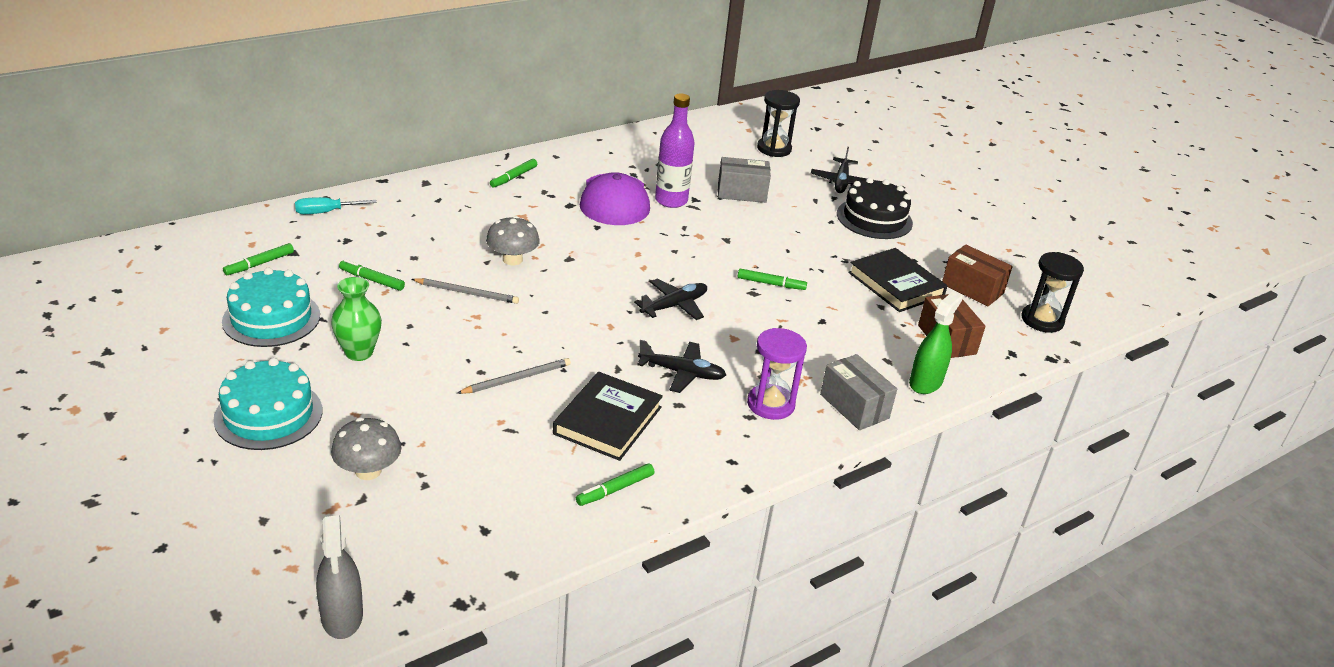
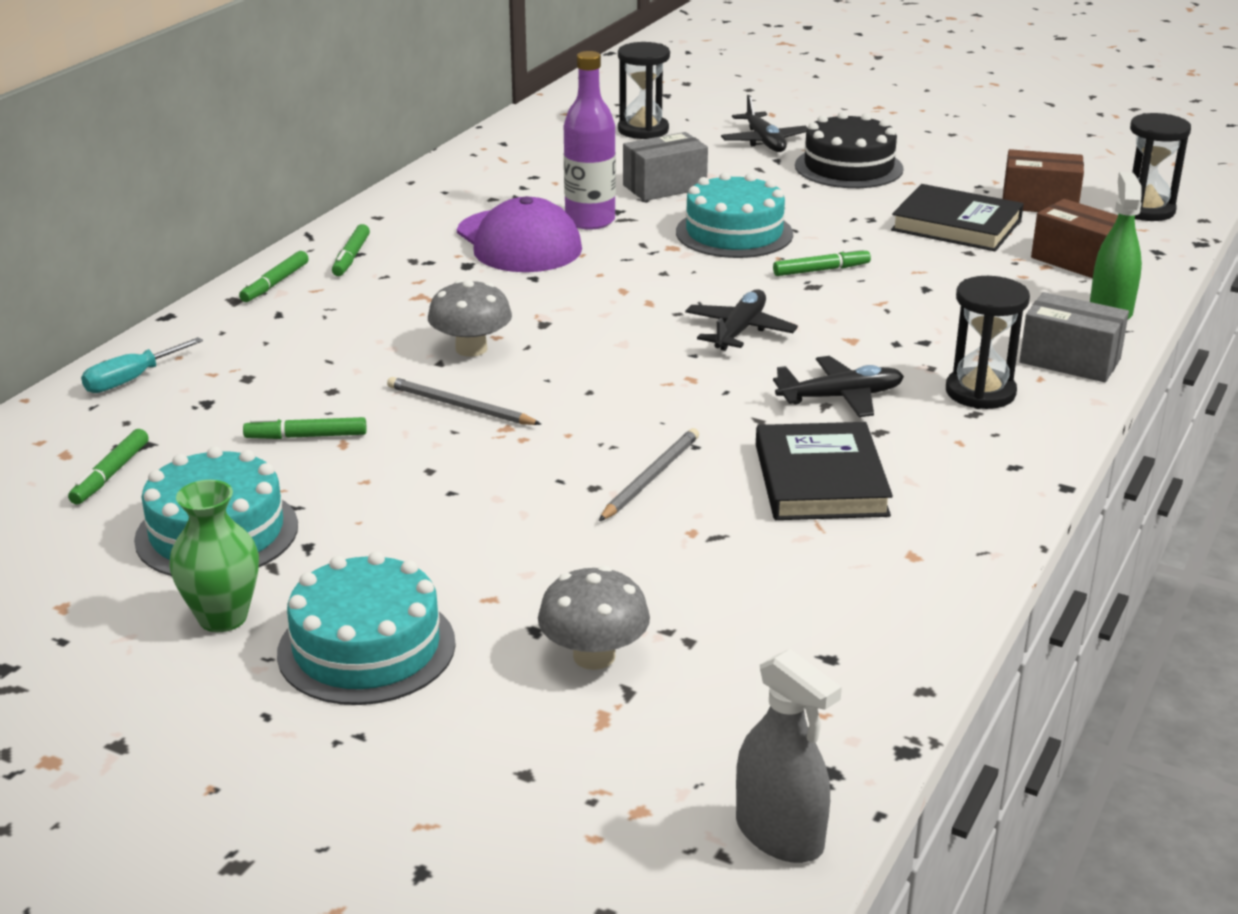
camera: 25 degrees left, 5 degrees down
green vase [331,277,382,361] -> green vase moved to [169,480,259,632]
grey pencil [412,278,519,304] -> grey pencil turned 135 degrees counterclockwise [387,377,541,425]
green marker [576,463,655,506] -> green marker moved to [239,251,309,302]
purple hourglass [747,328,807,420] -> black hourglass [946,276,1030,409]
none -> turquoise cake [676,172,793,258]

